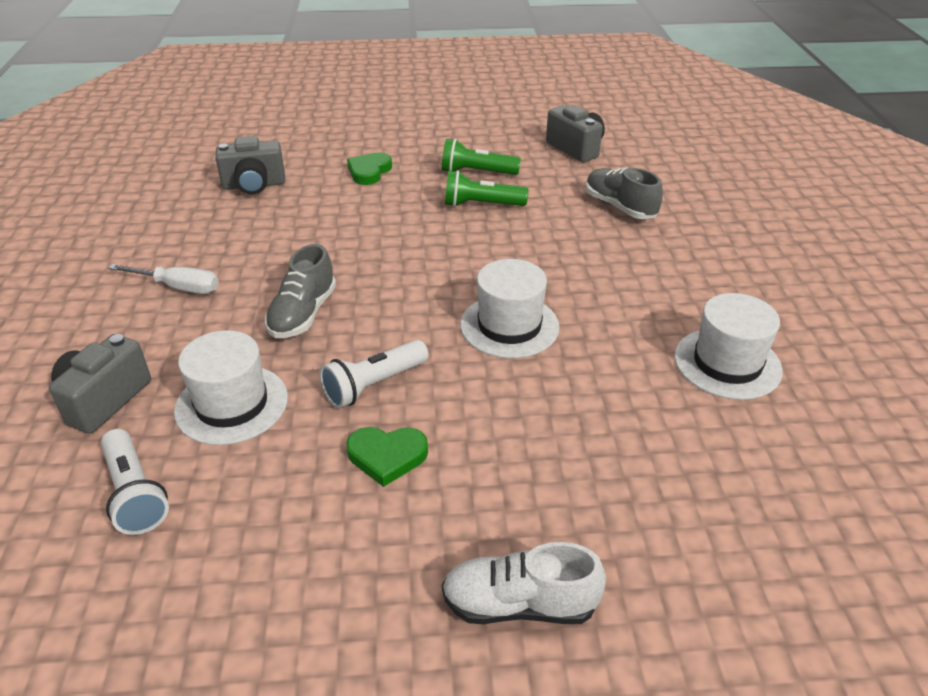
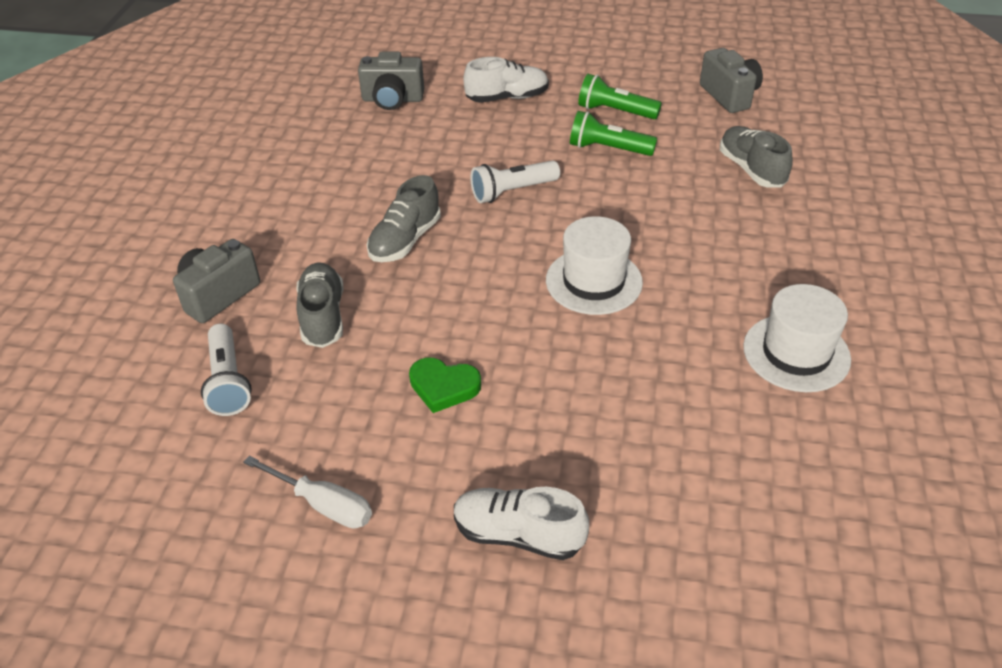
camera: 15 degrees right, 5 degrees up
white screwdriver [108,264,219,294] -> white screwdriver moved to [243,456,372,529]
white hat [174,330,288,445] -> grey shoe [296,263,344,348]
white flashlight [319,340,428,408] -> white flashlight moved to [470,160,560,203]
green heart [347,152,392,185] -> white shoe [464,57,549,103]

